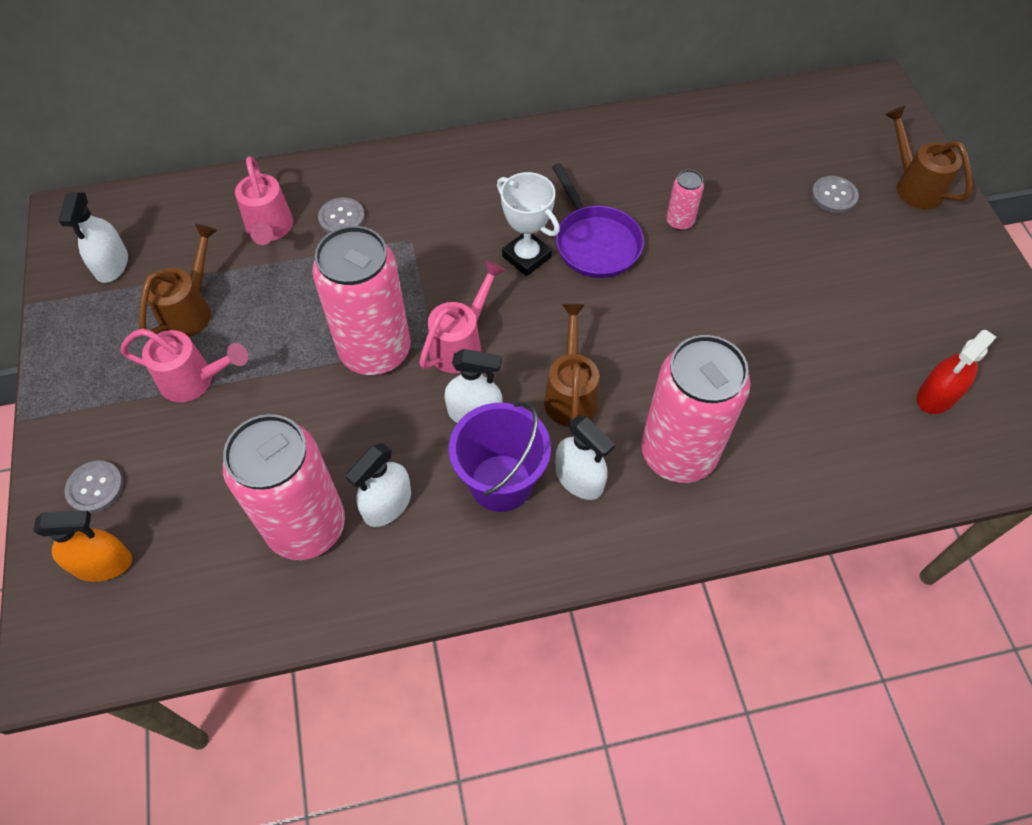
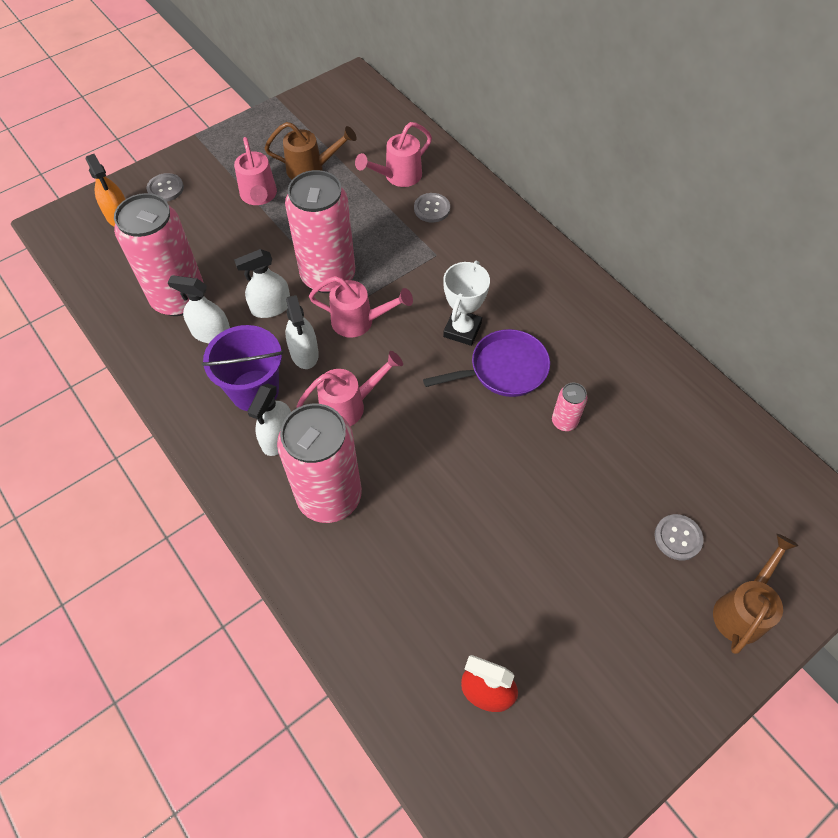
camera: 65 degrees right, 0 degrees up
white spray bottle [58,192,128,283] -> white spray bottle moved to [234,249,290,318]
brown watering can [544,304,599,427] -> pink watering can [296,351,403,426]
purple pan [552,163,644,278] -> purple pan turned 150 degrees counterclockwise [423,329,550,397]

